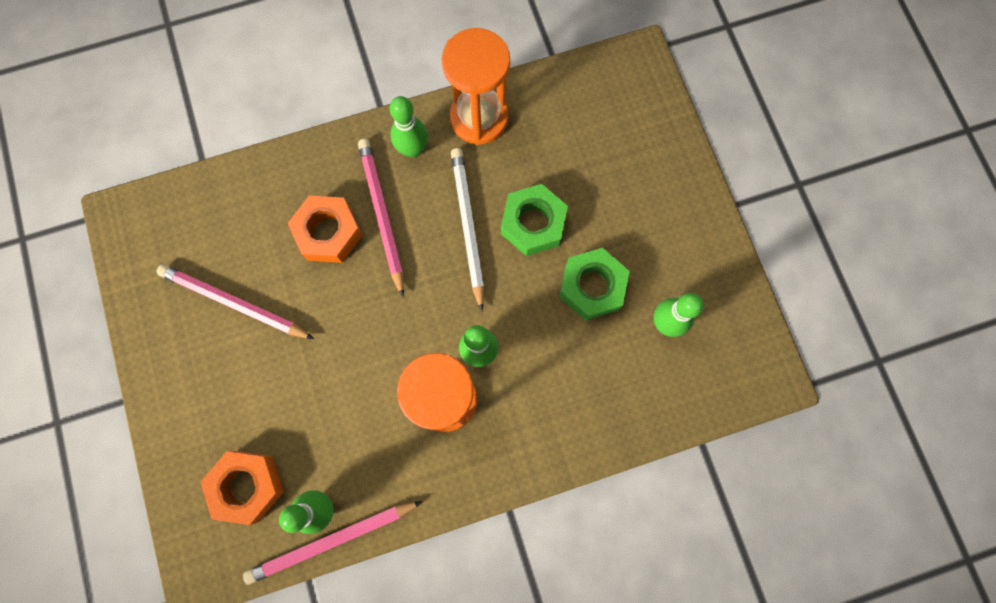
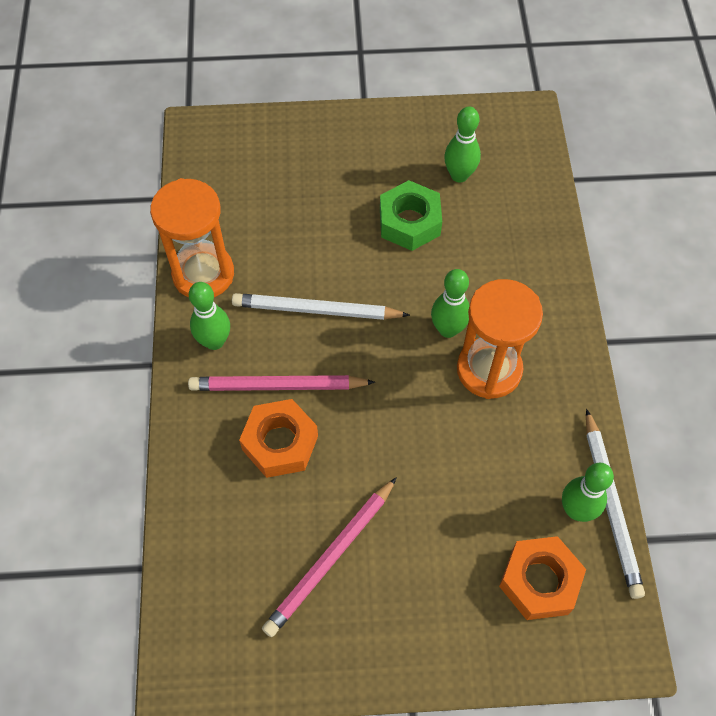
camera: 75 degrees left, 15 degrees down
pink pencil [243,501,423,585] -> white pencil [586,409,645,599]
green nut [501,184,568,256] -> none

